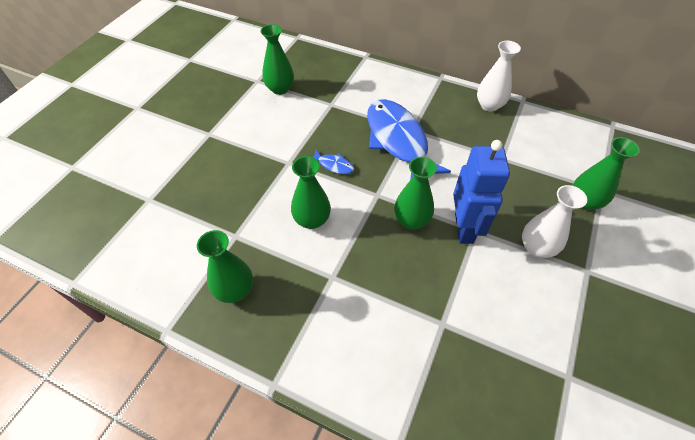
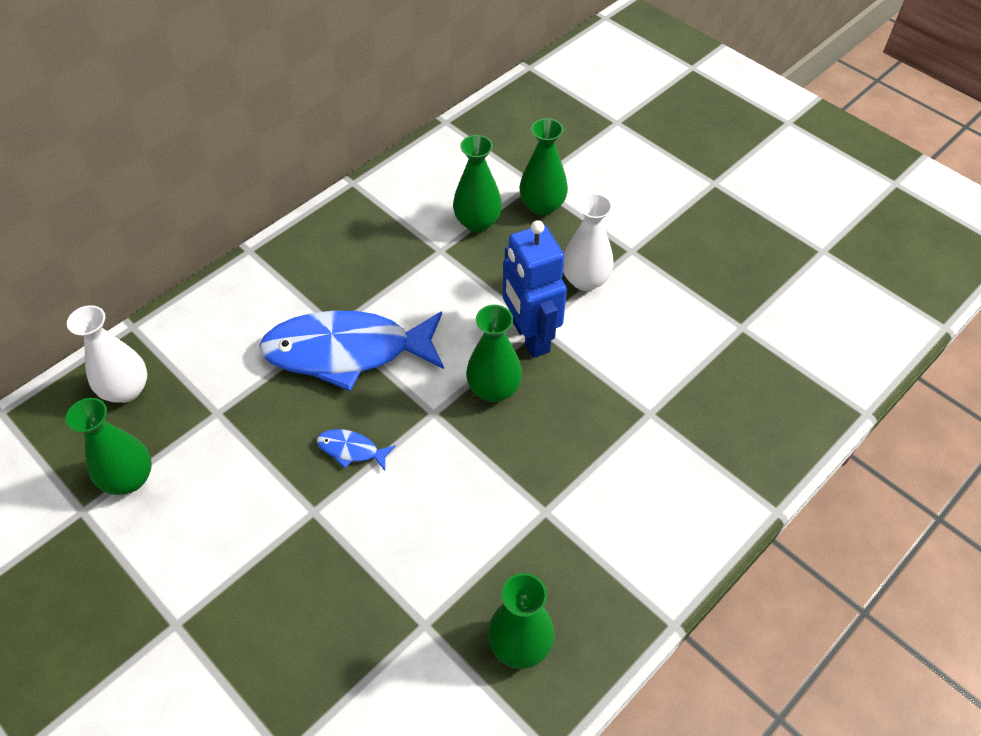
camera: 70 degrees left, 0 degrees up
green vase [291,156,331,229] -> green vase moved to [453,135,502,232]
blue fish [313,150,354,174] -> blue fish turned 120 degrees counterclockwise [317,429,396,470]
blue robot [453,140,510,244] -> blue robot turned 135 degrees counterclockwise [503,220,567,358]
white vase [477,41,521,112] -> white vase moved to [67,305,147,403]

